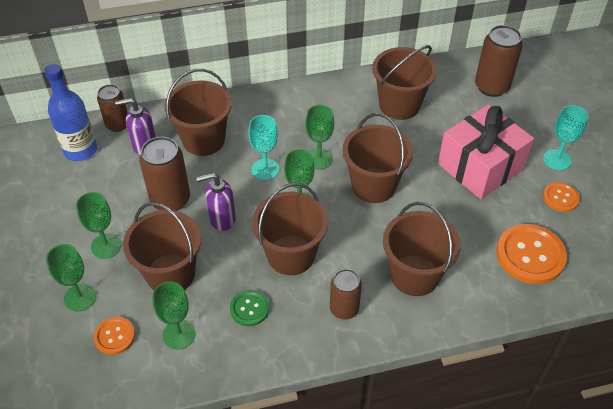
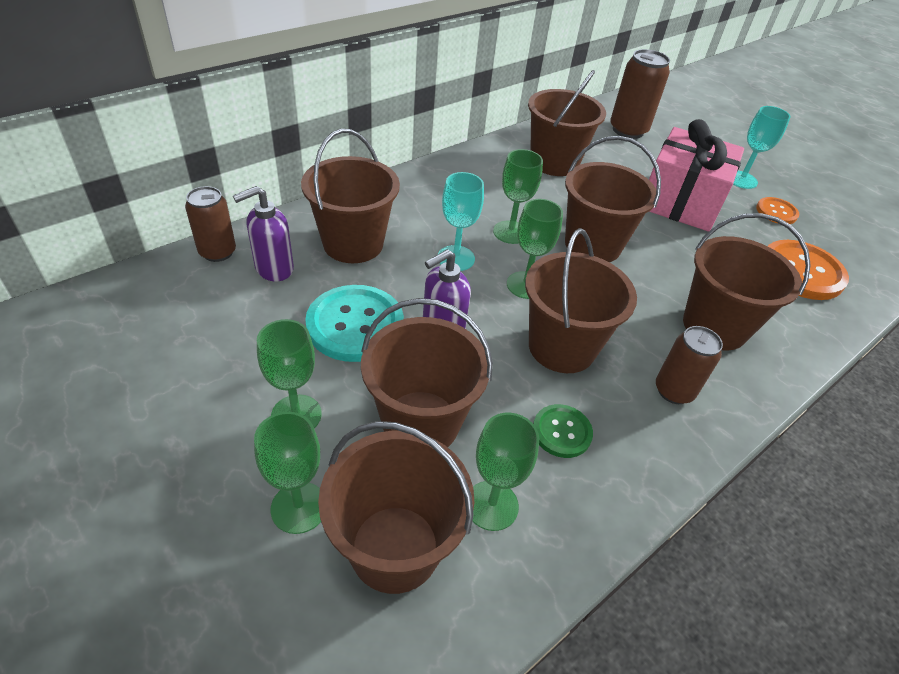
camera: 30 degrees left, 5 degrees down
blue bottle [44,64,97,161] -> none
orange button [94,317,135,355] -> brown bucket [318,421,474,594]
brown can [139,137,190,211] -> turquoise button [305,285,404,362]

